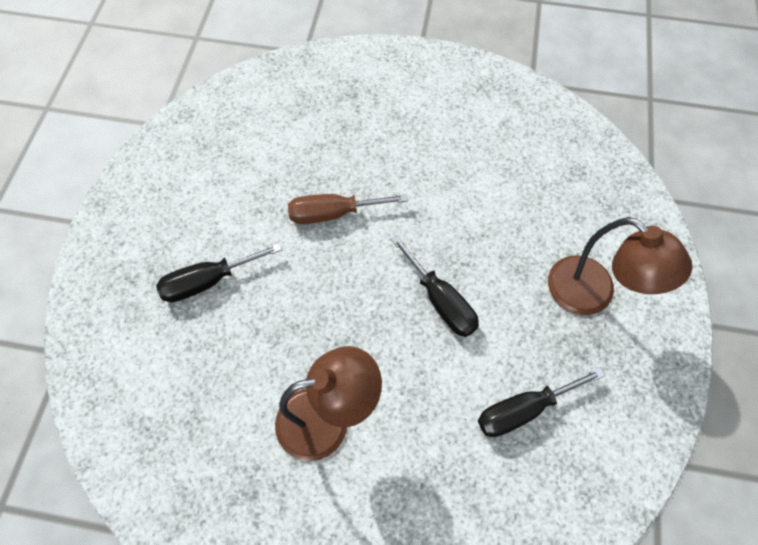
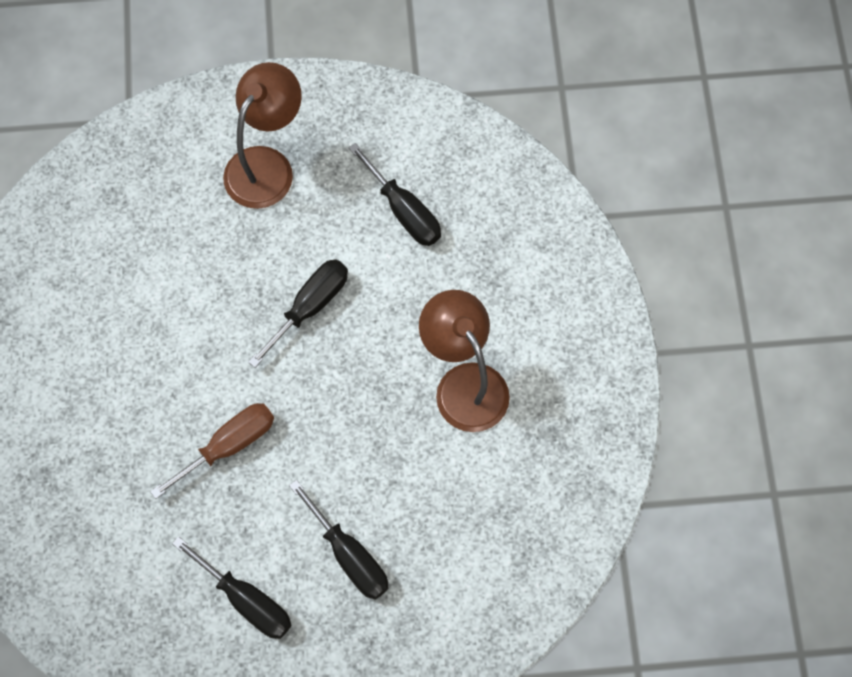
camera: 105 degrees left, 5 degrees up
brown screwdriver [288,194,408,224] -> brown screwdriver turned 105 degrees counterclockwise [150,403,274,499]
none -> black screwdriver [172,536,291,639]

